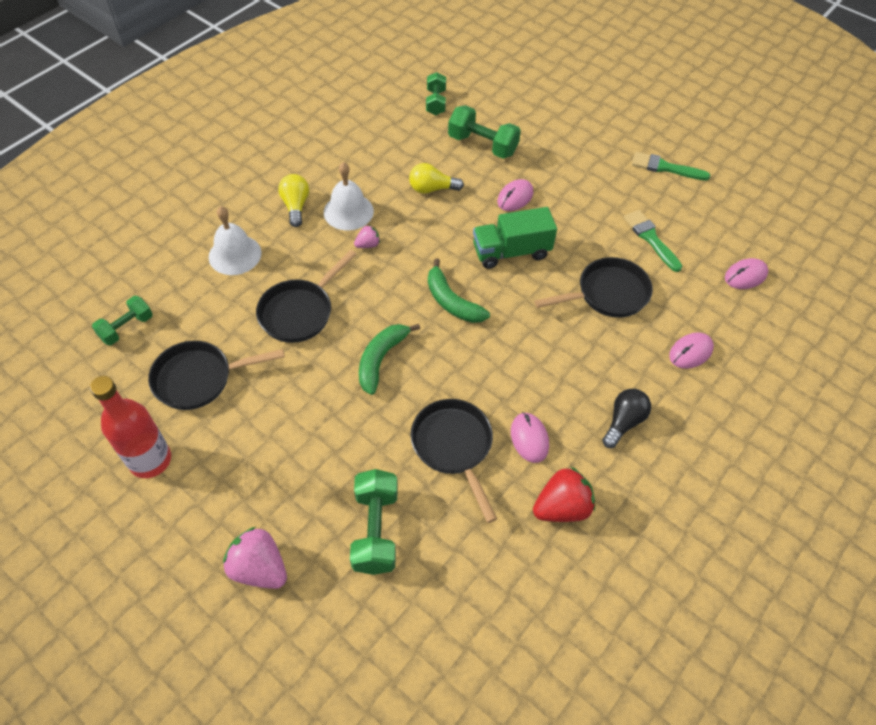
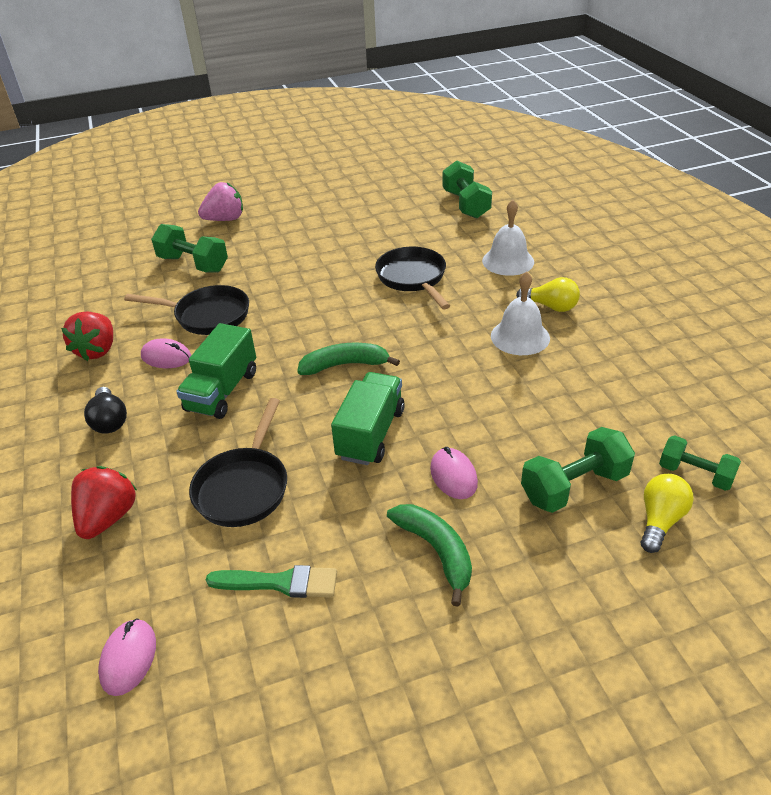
camera: 125 degrees right, 15 degrees down
red bottle [90,376,171,478] -> none
green dumbbell [92,296,153,345] -> green dumbbell [443,161,492,219], size x1.51
black pan [148,341,285,410] -> none
pink strawberry [354,225,380,248] -> none
green banana [359,324,420,395] -> green banana moved to [387,504,472,606]
yellow light bulb [409,163,464,194] -> yellow light bulb moved to [641,474,694,553]
green brush [632,152,710,181] -> none
pink mouse [669,332,714,369] -> red strawberry [71,466,138,539]
none -> green truck [176,323,256,419]

